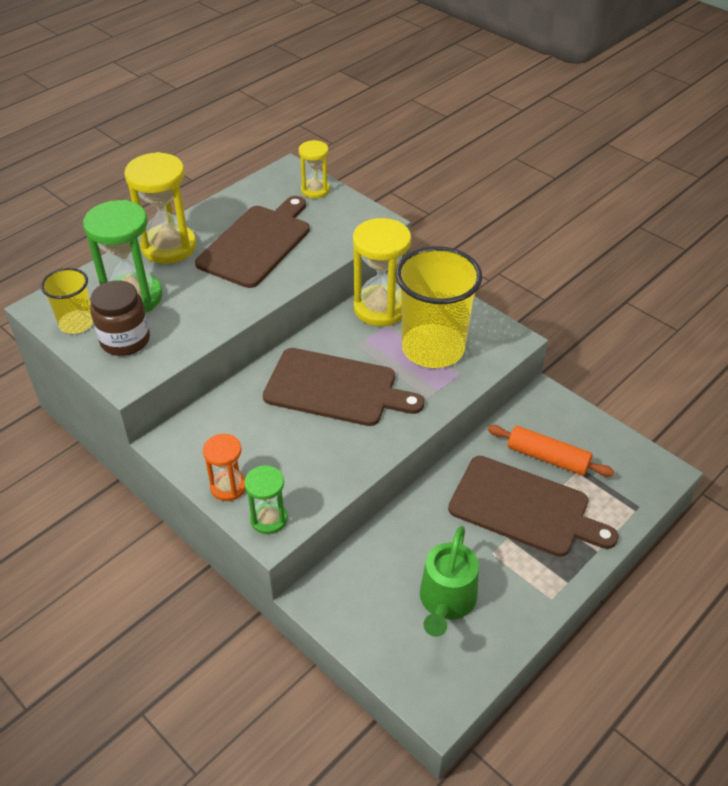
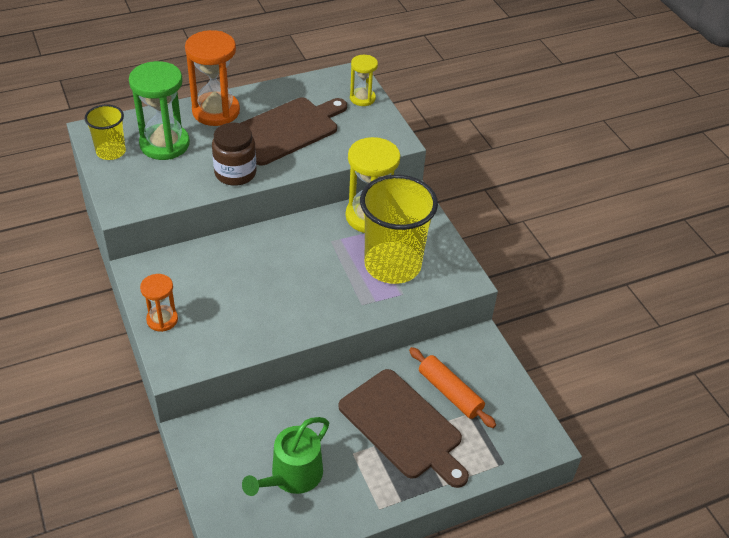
camera: 20 degrees right, 0 degrees up
brown jar [90,280,150,356] -> brown jar moved to [212,122,256,186]
yellow hourglass [124,152,196,264] -> orange hourglass [185,30,240,126]
green hourglass [244,465,288,534] -> none
brown cutting board [263,348,424,426] -> none

